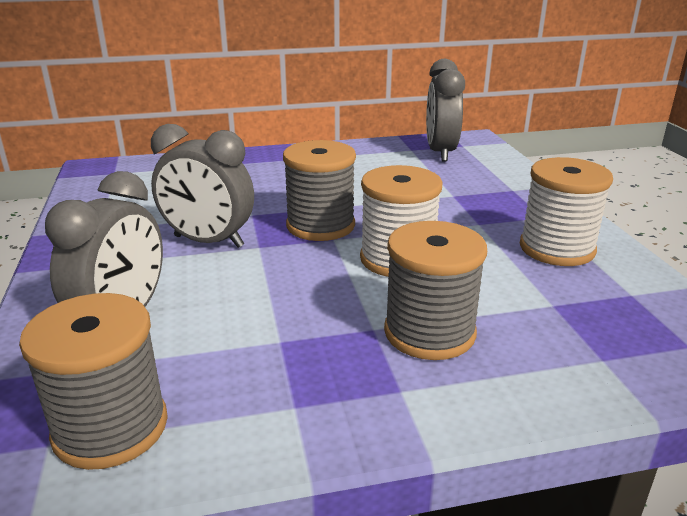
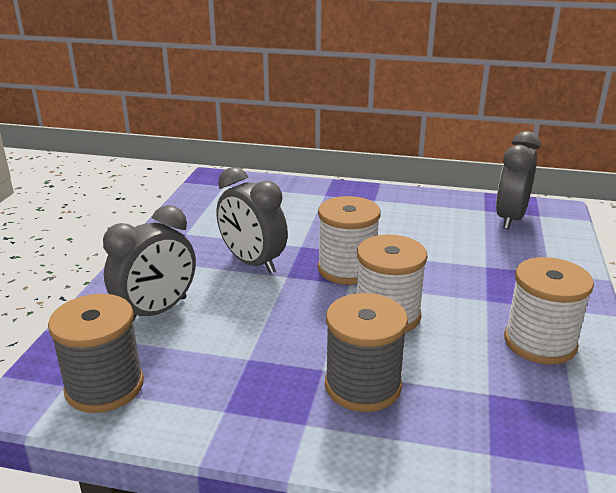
camera: 25 degrees right, 0 degrees up
grey spool [283,140,356,241] -> white spool [318,196,381,285]

